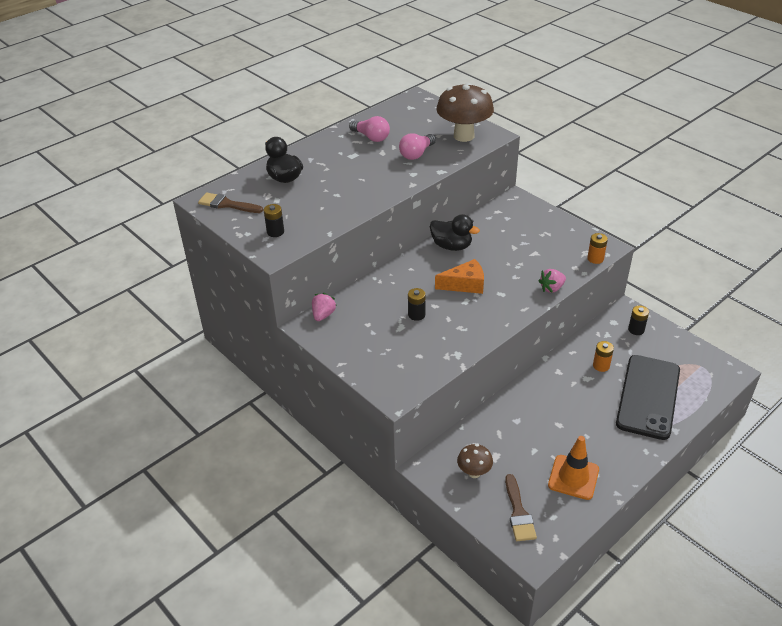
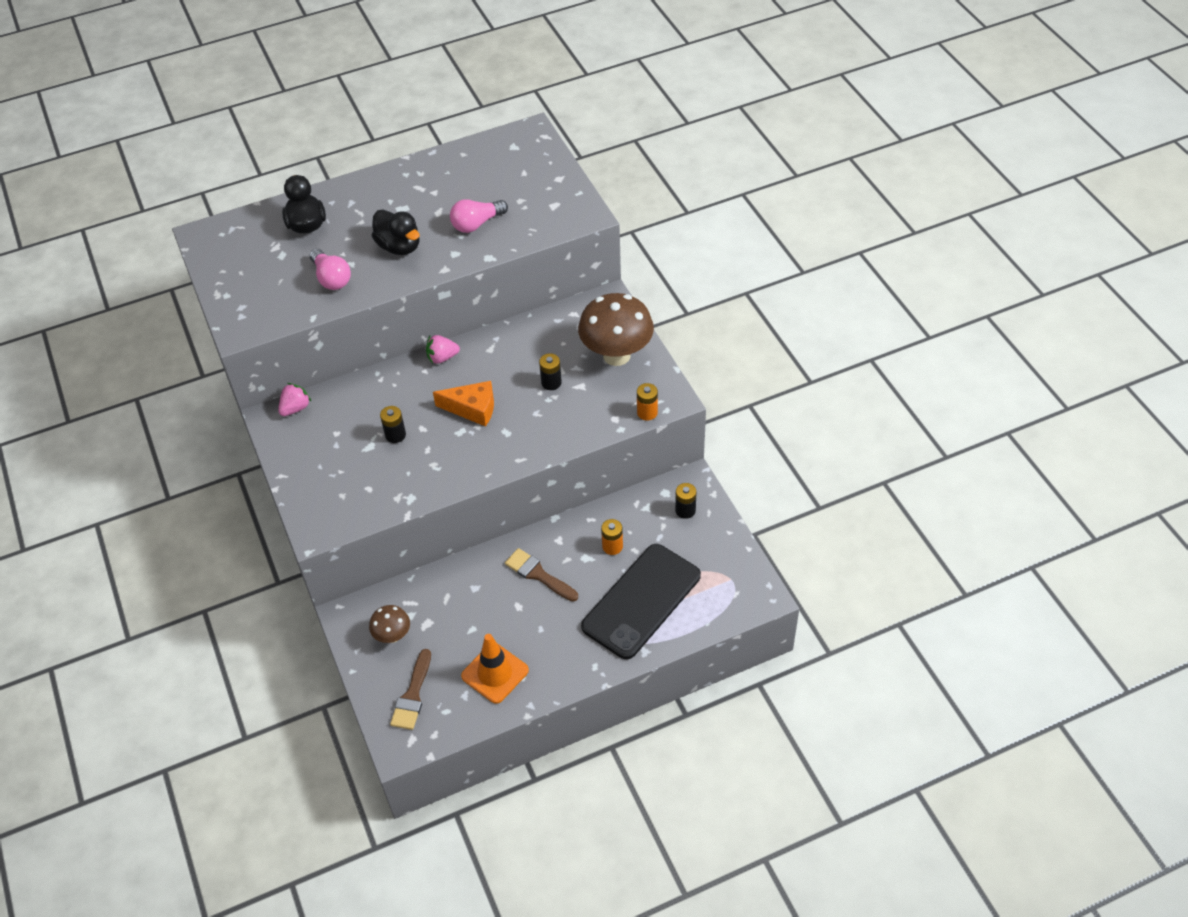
camera: 20 degrees right, 10 degrees up
brown brush [198,192,263,213] -> brown brush moved to [505,548,578,602]
black battery [264,204,284,237] -> black battery moved to [539,353,562,390]
pink light bulb [349,116,390,142] -> pink light bulb moved to [310,249,351,290]
black duck [430,214,480,251] -> black duck moved to [372,210,420,255]
brown mushroom [436,83,494,142] -> brown mushroom moved to [578,293,654,366]
pink strawberry [539,269,566,293] -> pink strawberry moved to [426,335,460,364]

